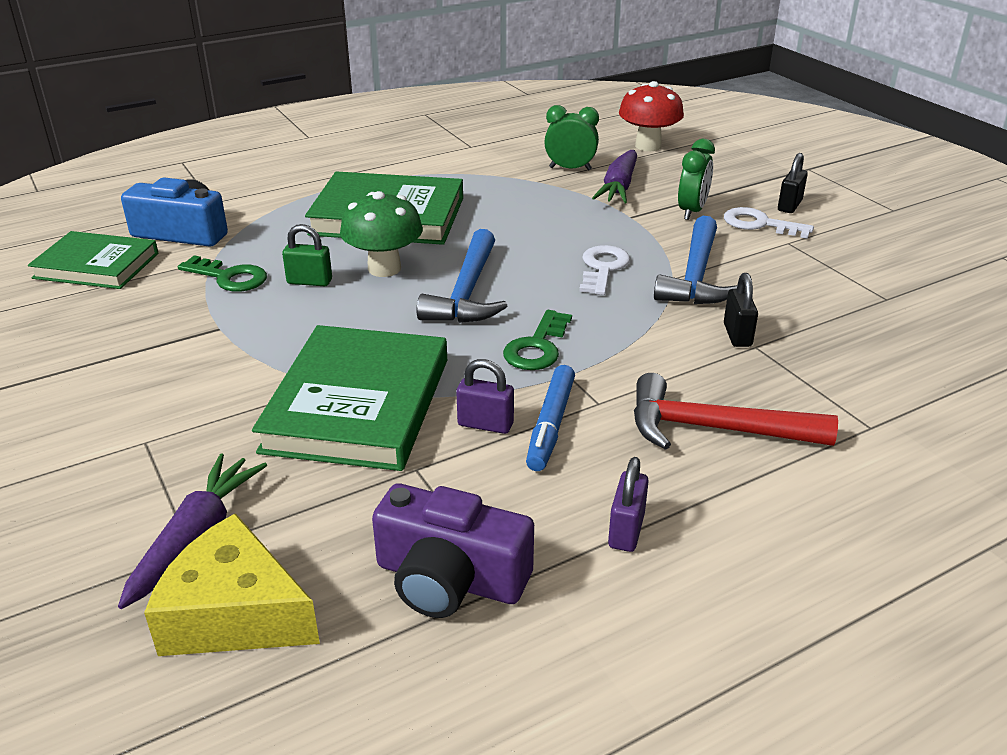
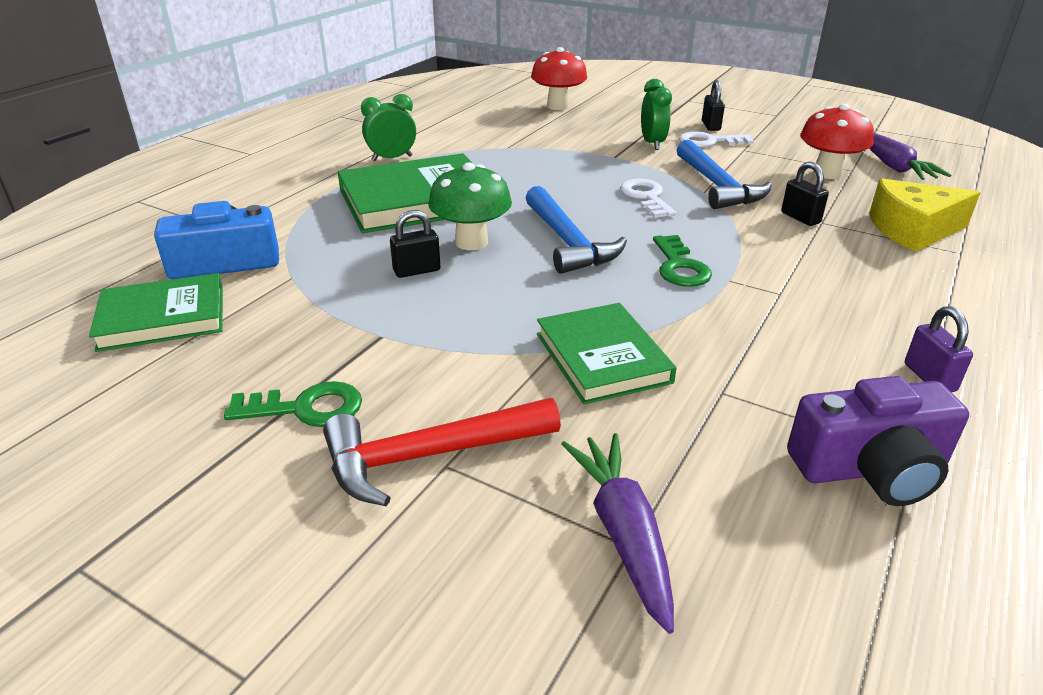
camera: 30 degrees left, 0 degrees up
yellow cheese [144,513,320,656] -> yellow cheese moved to [869,178,981,252]
green key [178,255,267,292] -> green key moved to [224,381,362,427]
green book [252,325,447,471] -> green book [537,303,677,405], size x0.65
green padlock [282,224,332,286] -> black padlock [390,210,440,278]
purple padlock [456,359,514,434] -> none
blue marker [526,365,575,471] -> none
green clock [544,105,599,171] -> green clock moved to [361,94,416,161]
purple carrot [592,150,637,203] -> purple carrot moved to [869,133,952,180]
red hammer [634,373,838,450] -> red hammer moved to [323,398,561,506]
none -> red mushroom [800,104,874,179]

